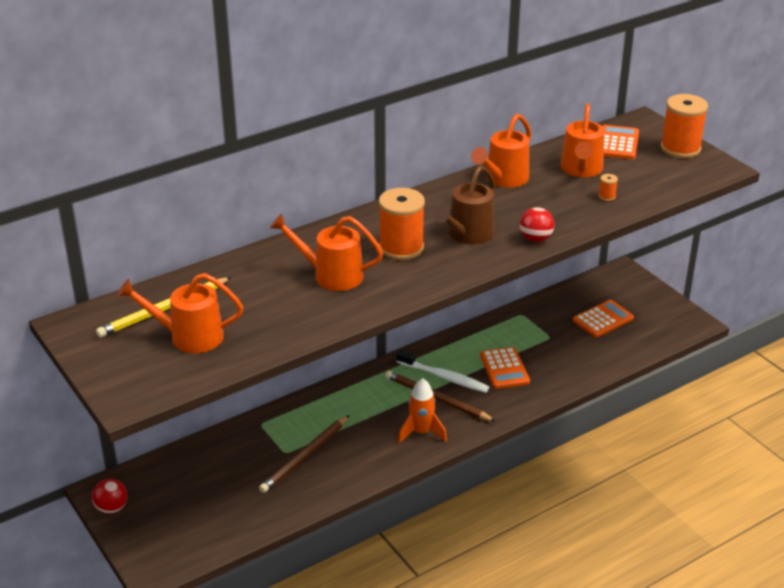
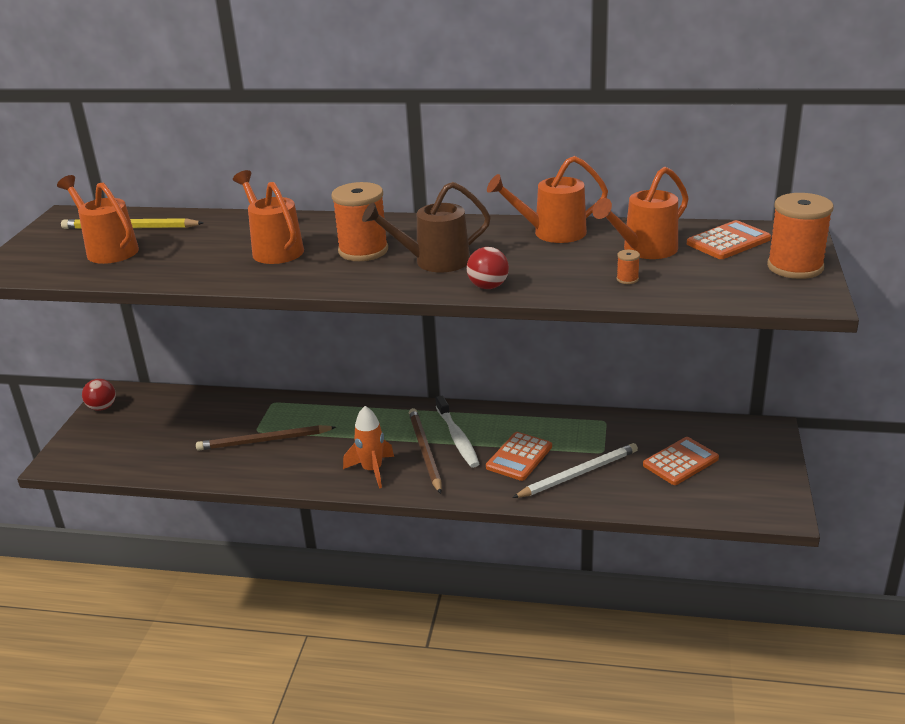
camera: 45 degrees right, 5 degrees down
orange calculator [573,300,634,338] -> orange calculator turned 45 degrees counterclockwise [643,437,719,485]
none -> white pencil [512,443,638,498]

